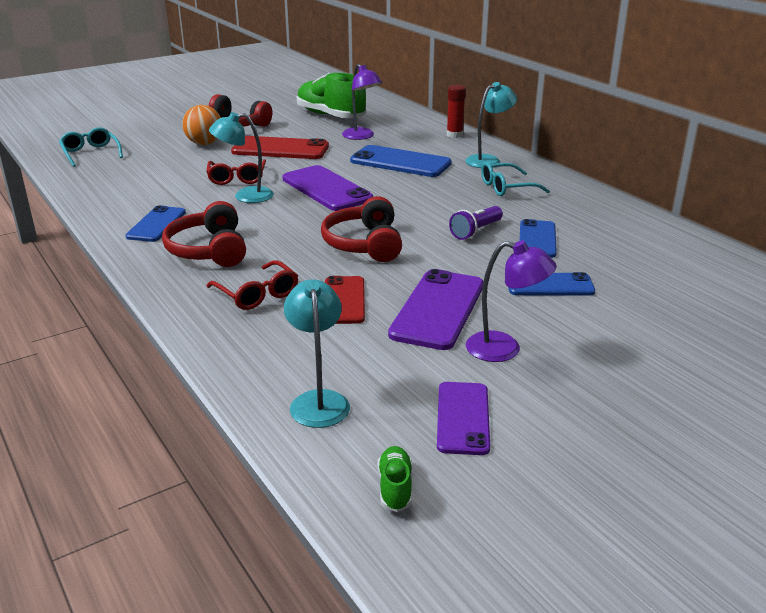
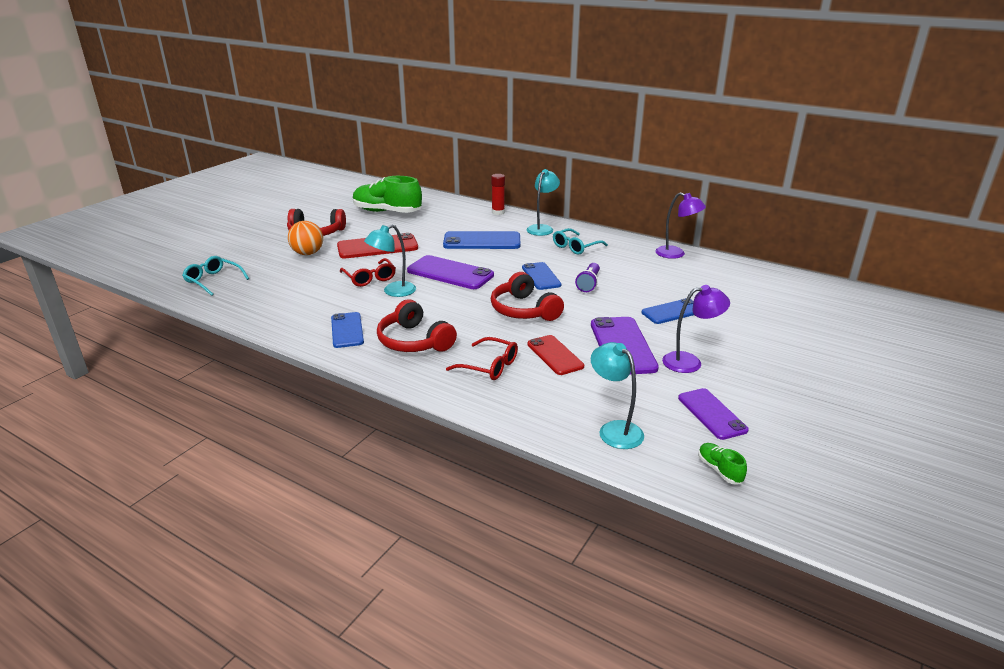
camera: 25 degrees left, 0 degrees up
purple lamp [342,64,382,140] -> purple lamp moved to [655,192,706,259]
blue phone [520,219,557,258] -> blue phone moved to [522,262,562,290]

